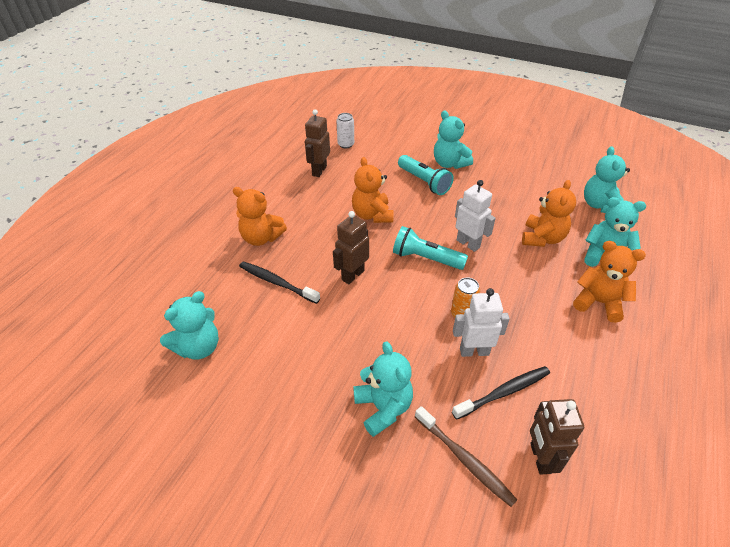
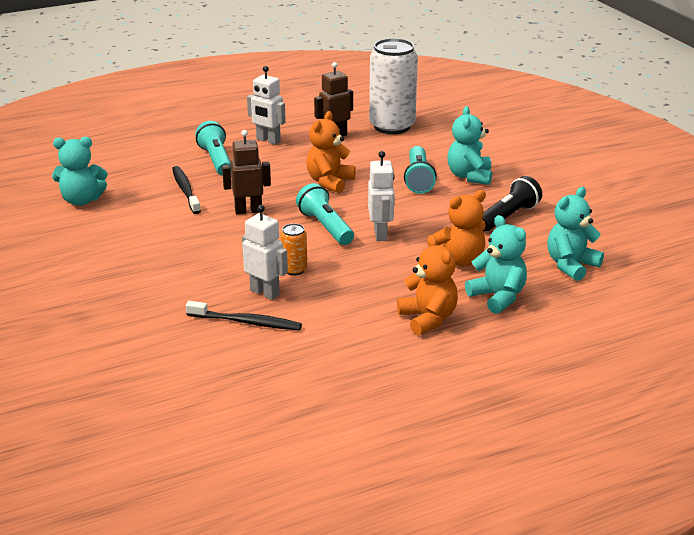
camera: 40 degrees right, 15 degrees down
orange teddy bear [233,187,287,246] -> turquoise flashlight [195,121,231,176]
white can [336,113,354,148] -> white can [369,38,418,134], size x2.25
turquoise teddy bear [353,341,413,437] -> none
brown toothbrush [415,406,517,507] -> none
brown robot [530,399,584,475] -> none
none -> white robot [247,66,286,145]
none -> black flashlight [482,176,542,232]

